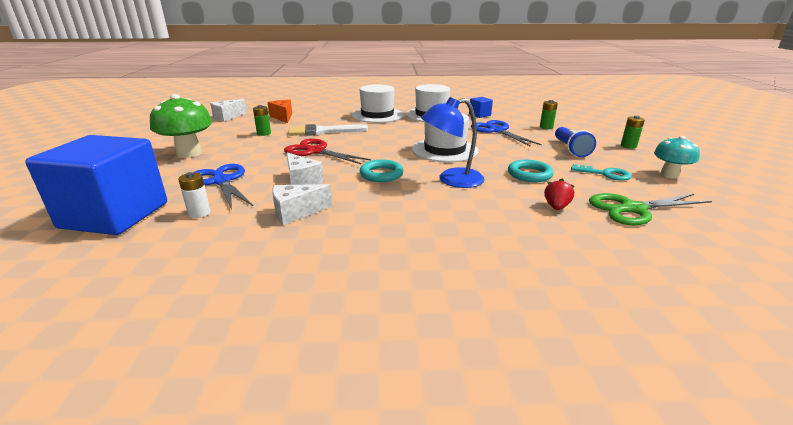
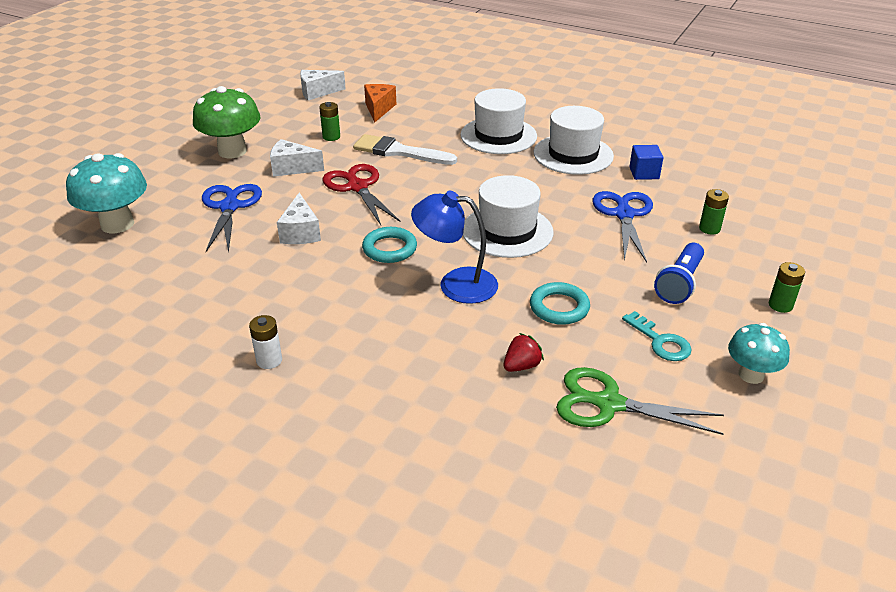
camera: 30 degrees right, 10 degrees up
blue cube [25,135,167,235] -> turquoise mushroom [66,153,147,233]
white battery [178,172,211,218] -> white battery moved to [249,315,282,369]
white cheese [272,184,332,225] -> white cheese moved to [270,139,324,177]

